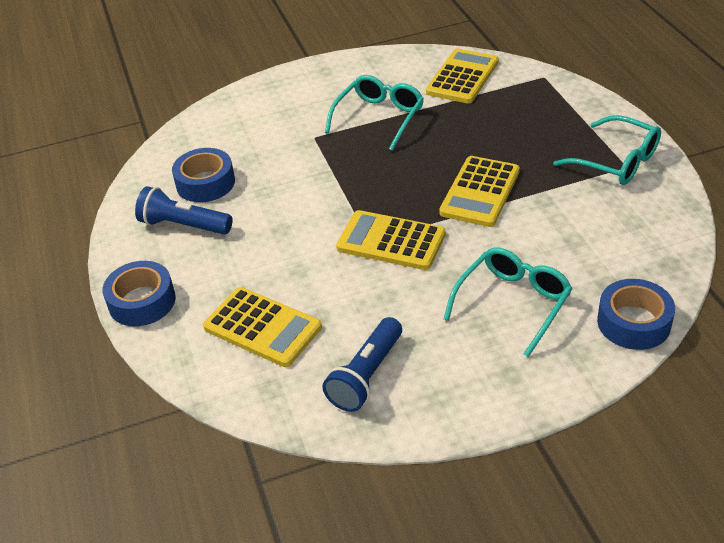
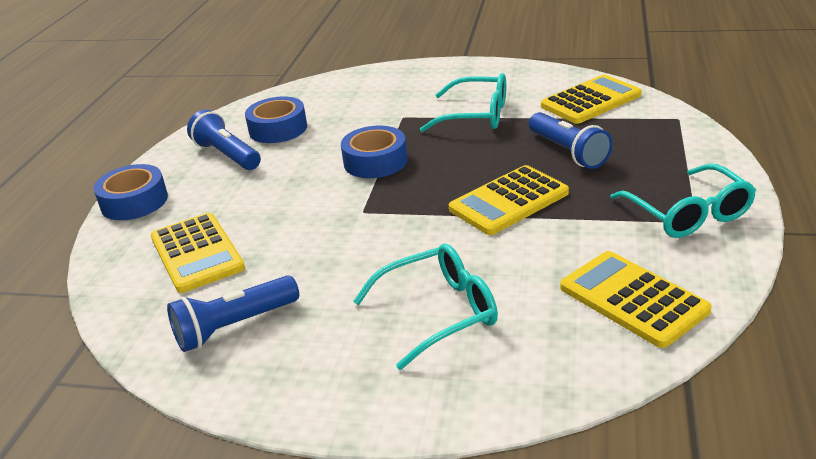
camera: 30 degrees right, 10 degrees down
turquoise glasses [325,75,424,151] -> turquoise glasses turned 45 degrees clockwise [420,73,506,132]
yellow calculator [336,210,446,270] -> yellow calculator moved to [560,251,712,348]
blue tape [597,279,675,350] -> blue tape moved to [341,126,408,178]
none -> blue flashlight [529,112,613,169]

